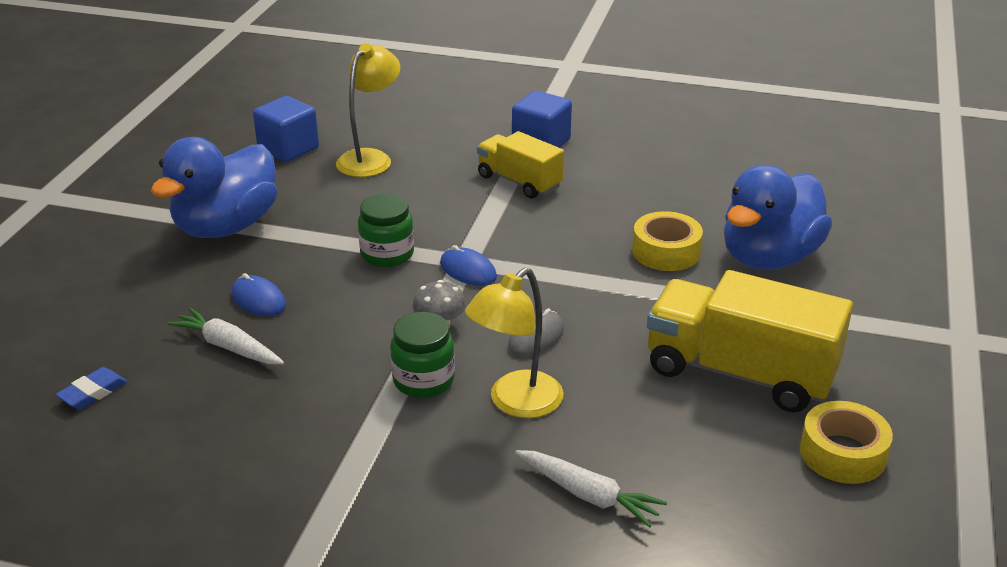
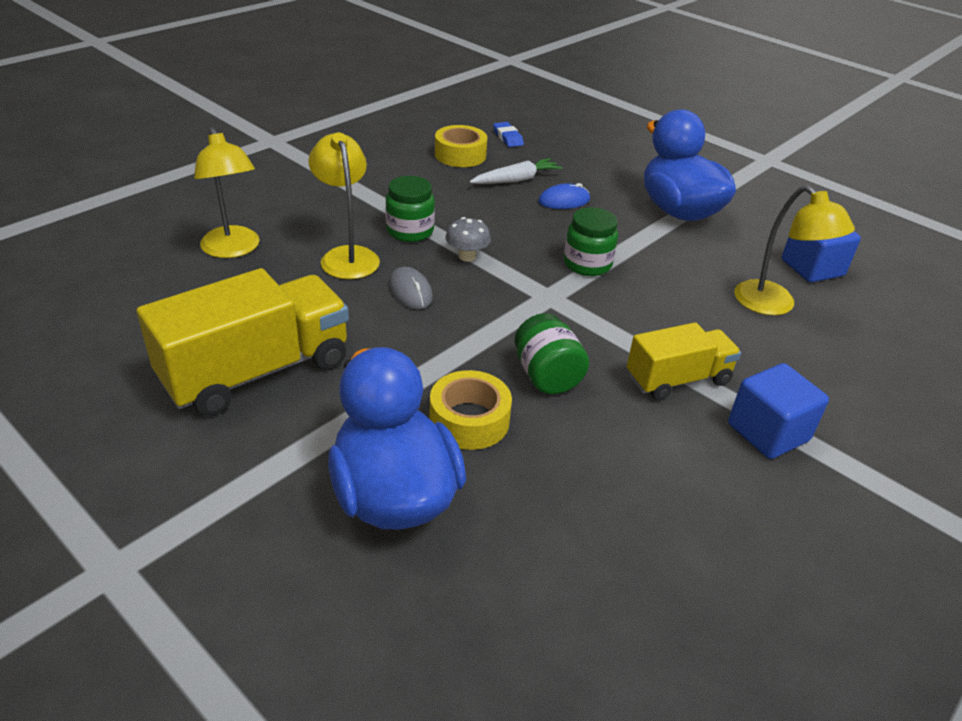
camera: 115 degrees right, 5 degrees up
blue mouse [440,245,497,286] -> none
white carrot [515,450,667,528] -> yellow lamp [194,127,260,258]
yellow tape [800,401,893,484] -> yellow tape moved to [435,125,487,167]
none -> green jar [515,313,589,394]

